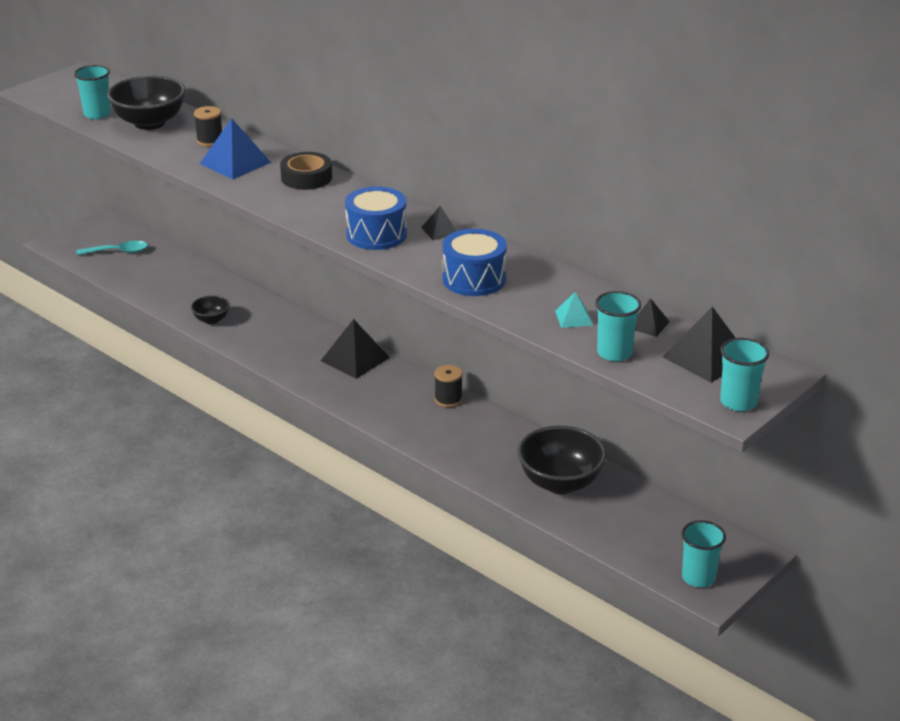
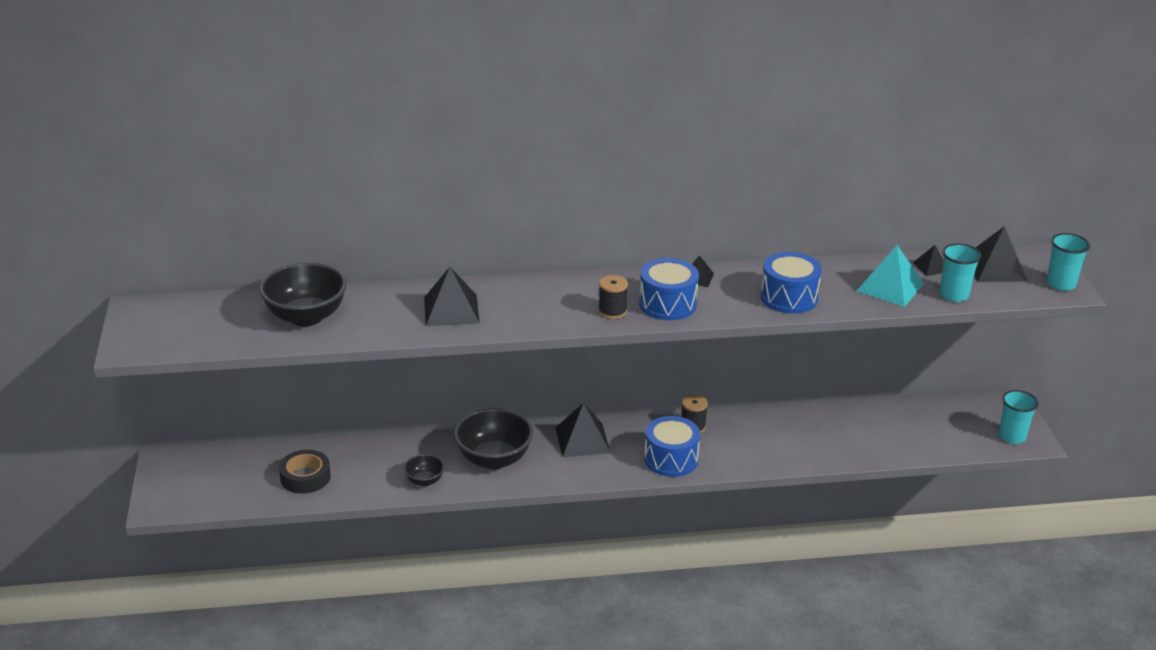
camera: 50 degrees left, 0 degrees up
turquoise cup [74,65,111,119] -> none
turquoise spoon [76,240,148,255] -> none
black spool [194,106,222,147] -> black spool moved to [598,275,628,319]
blue pyramid [200,118,271,180] -> black pyramid [424,267,480,326]
black tape [280,152,332,190] -> black tape moved to [279,450,331,494]
black bowl [518,426,607,494] -> black bowl moved to [454,408,533,469]
turquoise pyramid [555,292,593,328] -> turquoise pyramid [857,245,924,307], size x1.87
none -> blue drum [644,416,700,477]

